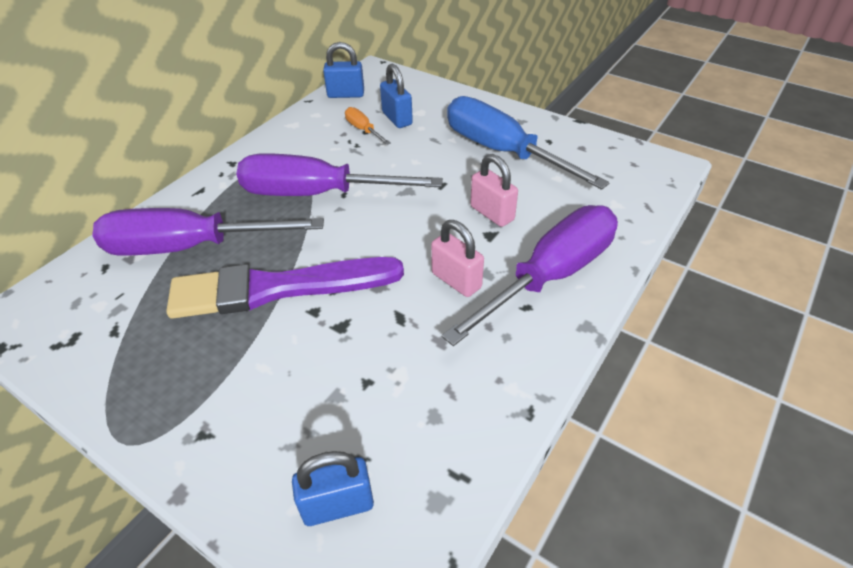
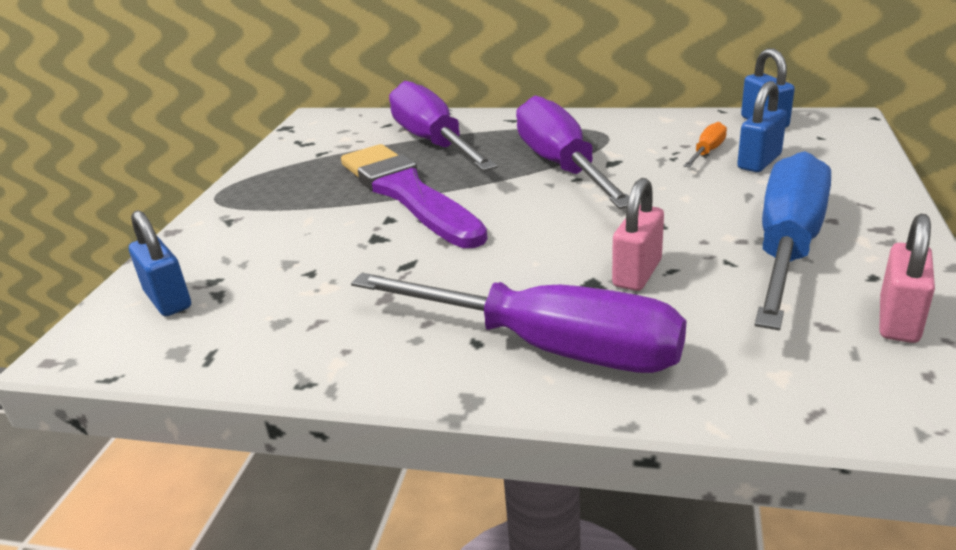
camera: 70 degrees right, 15 degrees down
pink padlock [431,220,484,297] -> pink padlock moved to [880,214,935,343]

